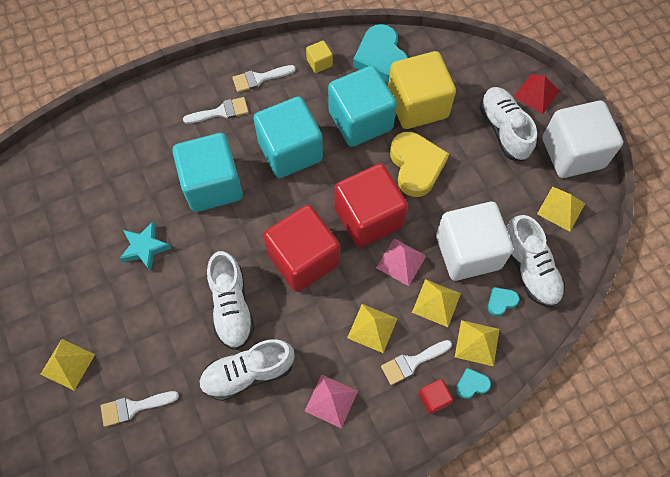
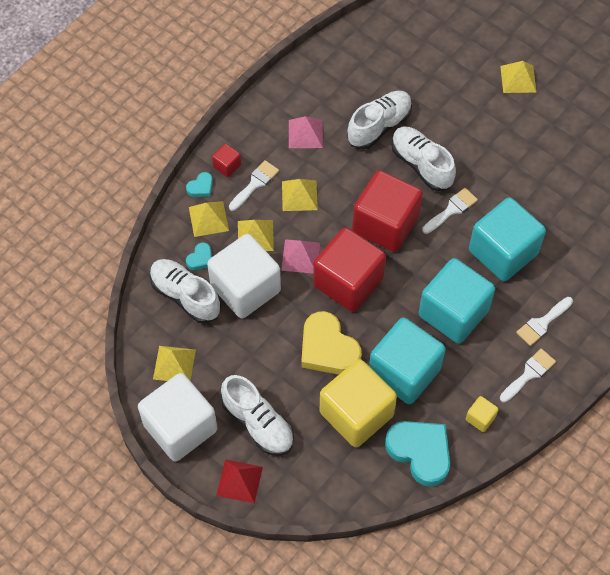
camera: 155 degrees right, 5 degrees down
white brush [101,391,179,427] -> white brush moved to [422,188,478,234]
turquoise star [119,222,171,271] -> none

